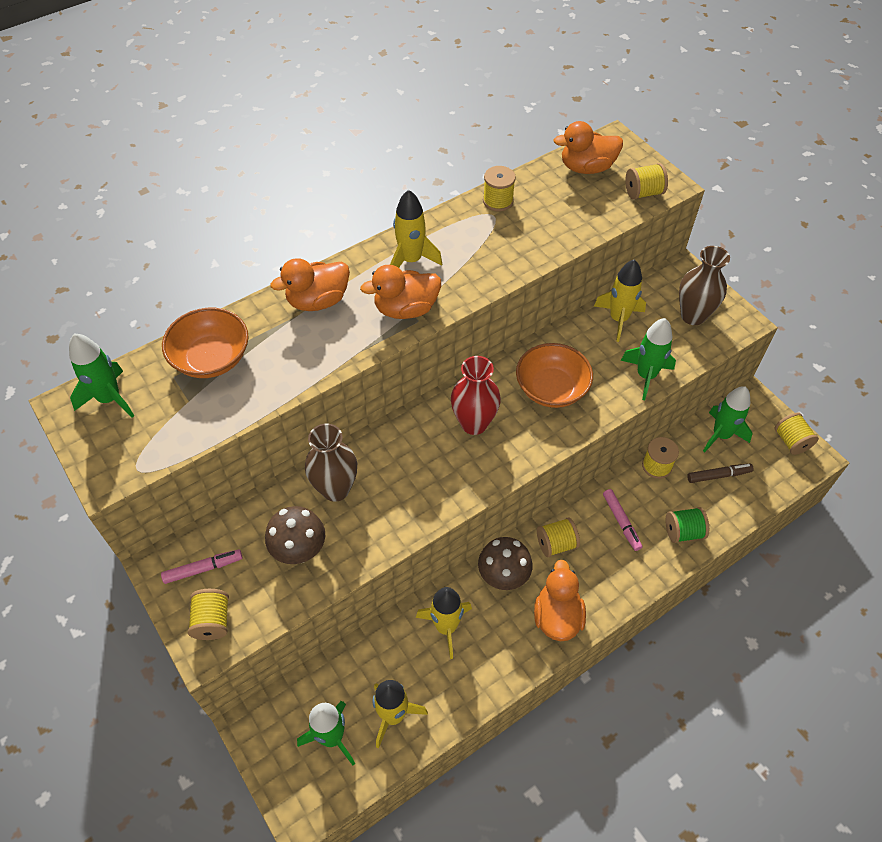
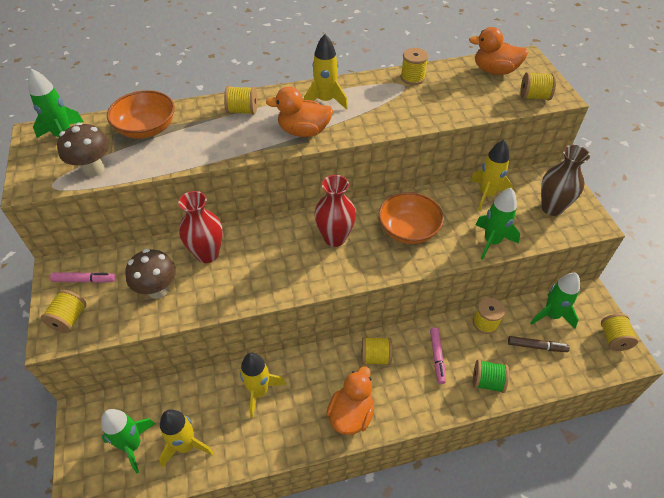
camera: 20 degrees right, 5 degrees down
orange duck [270,258,350,311] -> yellow spool [224,86,257,115]
brown vase [305,424,357,502] -> red vase [178,191,223,263]
brown mushroom [478,537,532,590] -> brown mushroom moved to [57,123,110,177]

